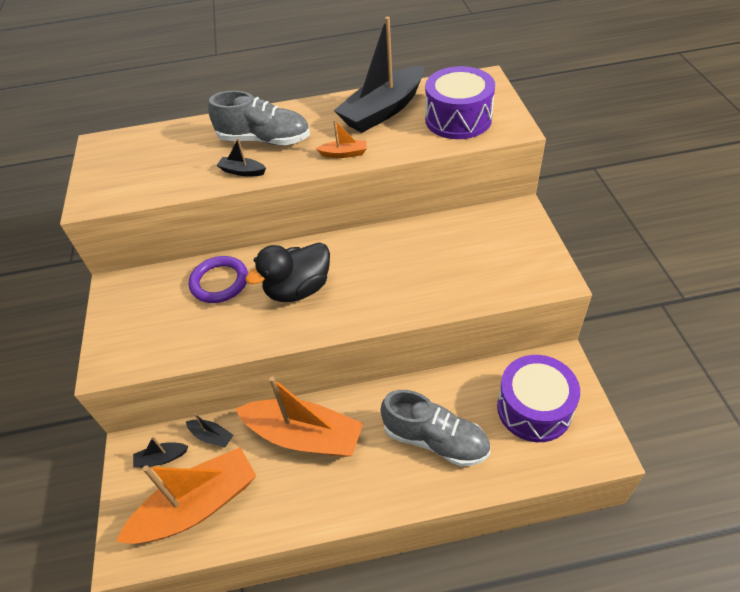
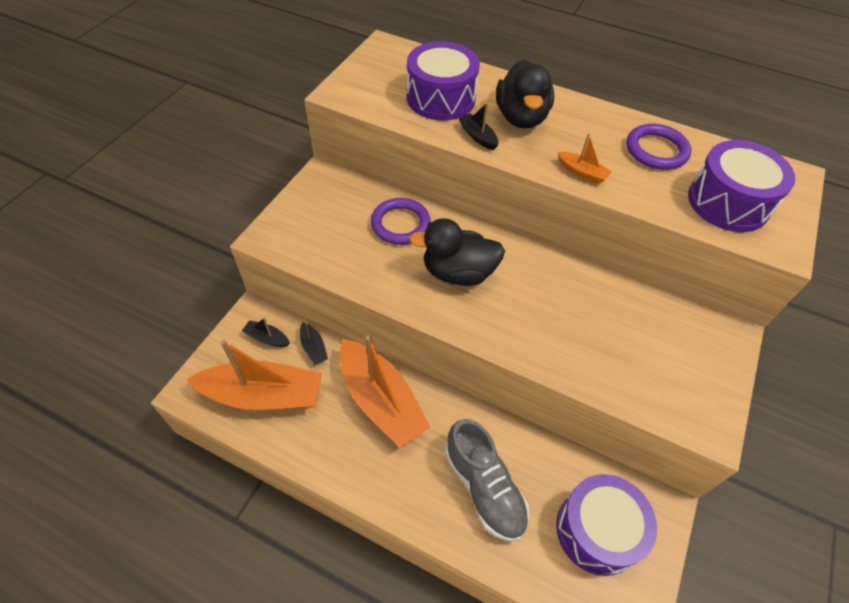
camera: 30 degrees right, 5 degrees up
grey shoe [208,91,310,145] -> black duck [496,60,554,129]
black boat [334,17,424,133] -> purple ring [626,124,691,170]
none -> purple drum [407,41,480,120]

